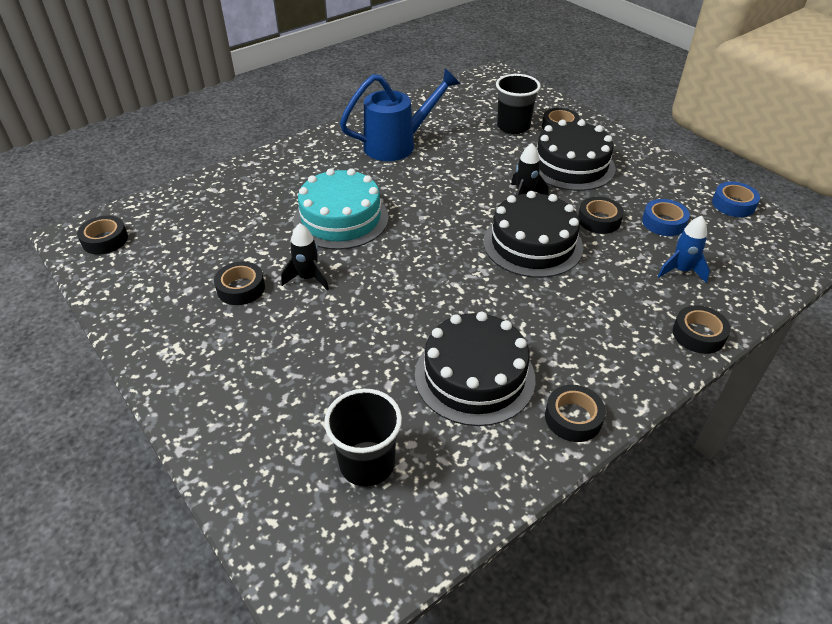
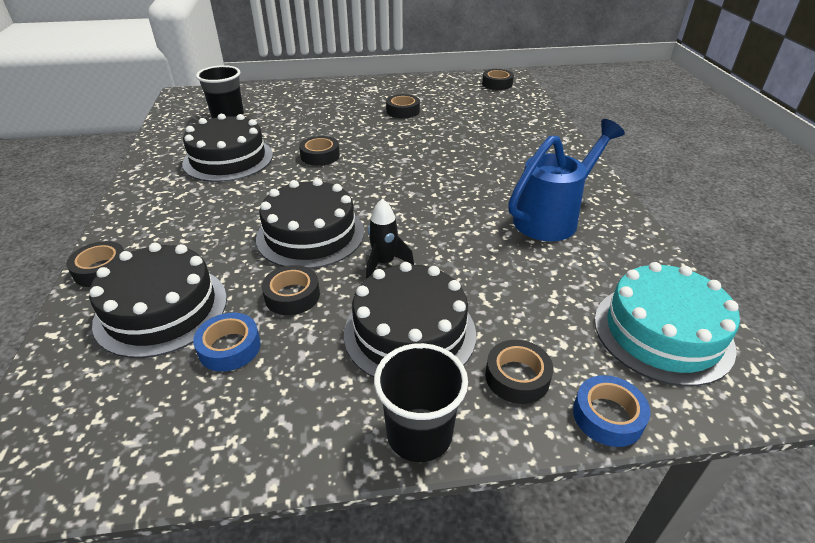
camera: 120 degrees right, 5 degrees down
black rocket [281,223,329,290] -> none
turquoise cake [293,168,389,250] -> turquoise cake moved to [595,262,740,386]
blue watering can [340,68,460,161] -> blue watering can turned 135 degrees counterclockwise [508,119,625,241]
black cup [496,74,541,134] -> black cup moved to [374,343,468,462]
black tape [545,385,606,442] -> black tape moved to [299,136,340,166]
blue rocket [658,216,710,283] -> black cake [89,243,227,358]
blue tape [712,182,760,217] -> blue tape moved to [573,375,650,447]

